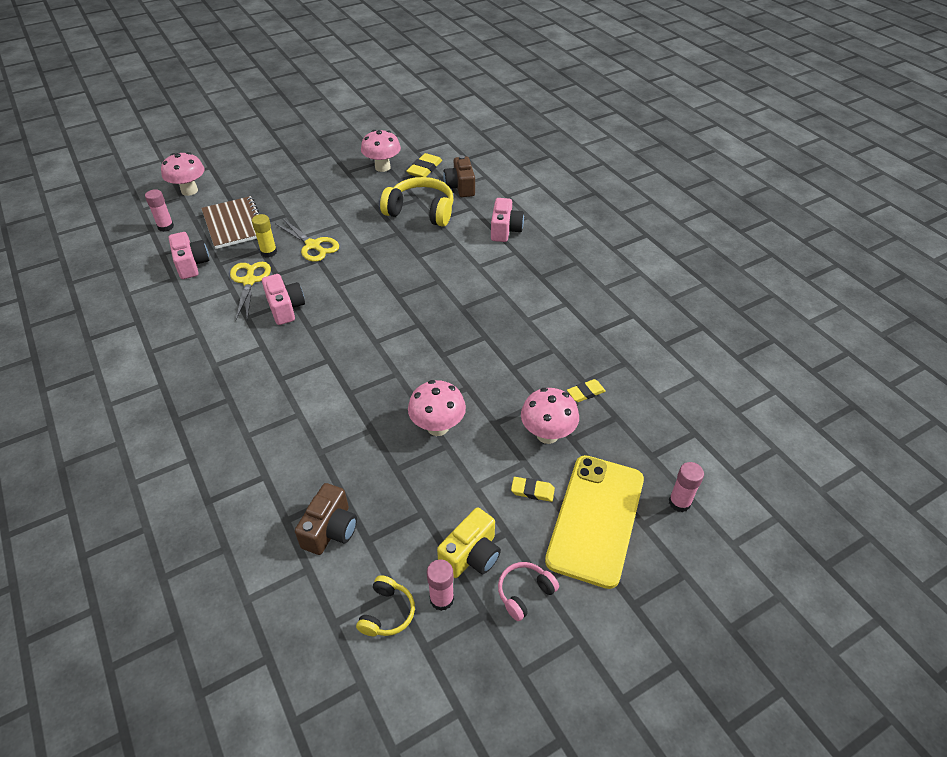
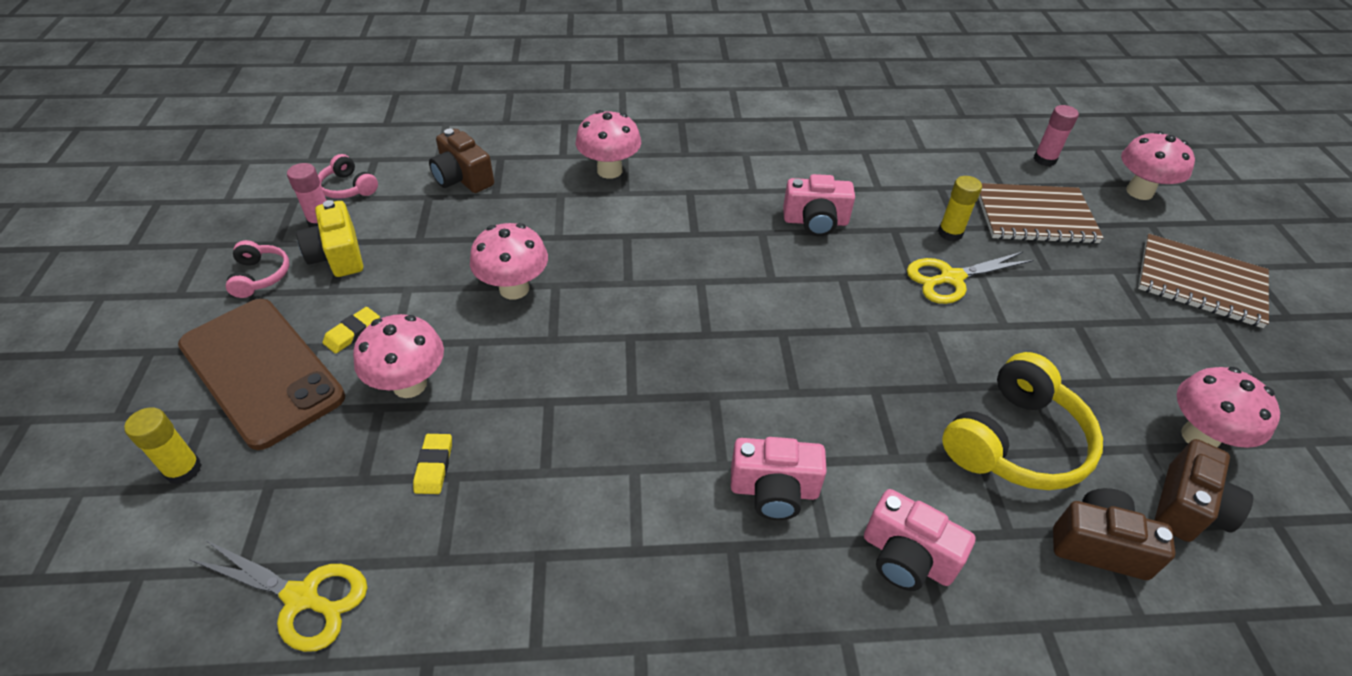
camera: 115 degrees right, 0 degrees up
pink camera [169,232,210,279] -> pink camera moved to [731,437,827,520]
yellow scissors [230,262,271,320] -> yellow scissors moved to [189,539,368,652]
yellow headphones [356,575,415,636] -> pink headphones [318,154,378,199]
yellow eraser [407,153,442,177] -> brown camera [1155,439,1253,542]
yellow phone [545,455,644,589] -> brown phone [178,299,345,450]
pink glue stick [669,462,704,512] -> yellow glue stick [124,407,202,484]
none -> pink mushroom [576,110,641,179]
none -> brown notebook [1138,234,1269,328]

